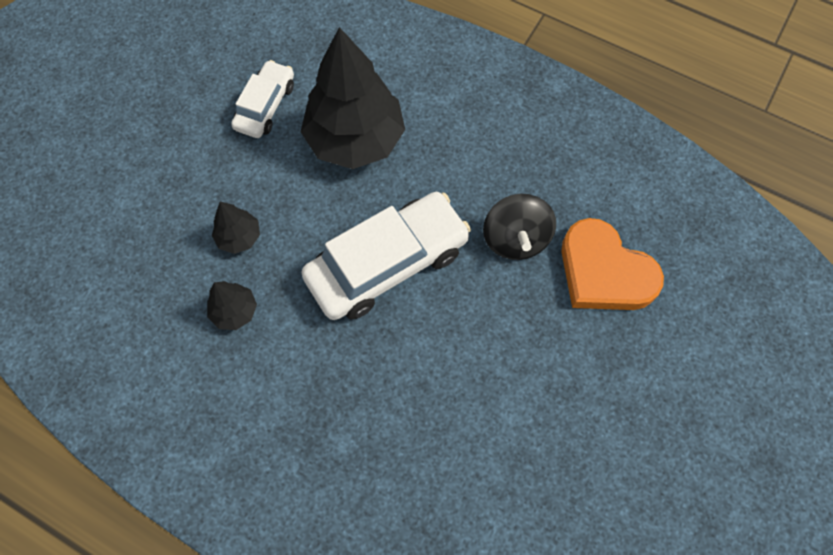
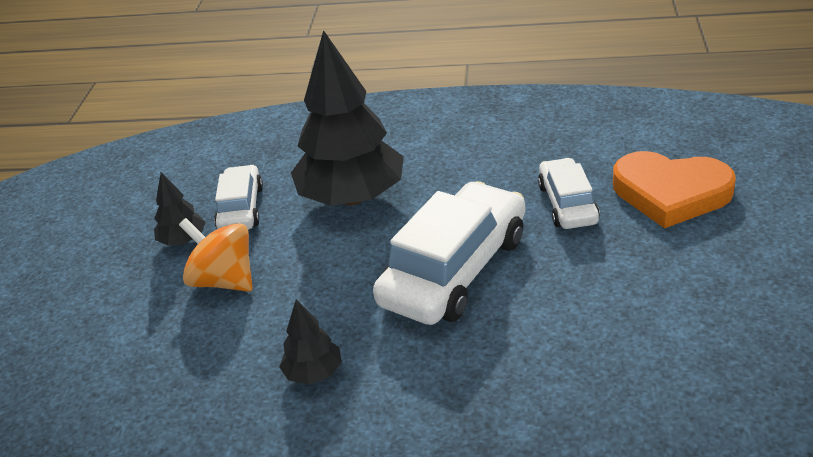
camera: 20 degrees left, 30 degrees down
black tree [212,202,260,254] -> black tree moved to [154,172,206,246]
black spinning top [483,194,556,260] -> white car [538,158,600,229]
none -> orange spinning top [179,218,253,292]

